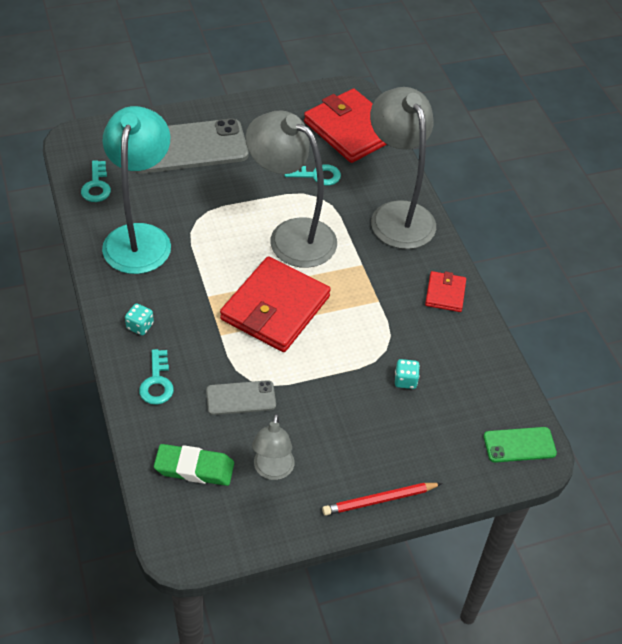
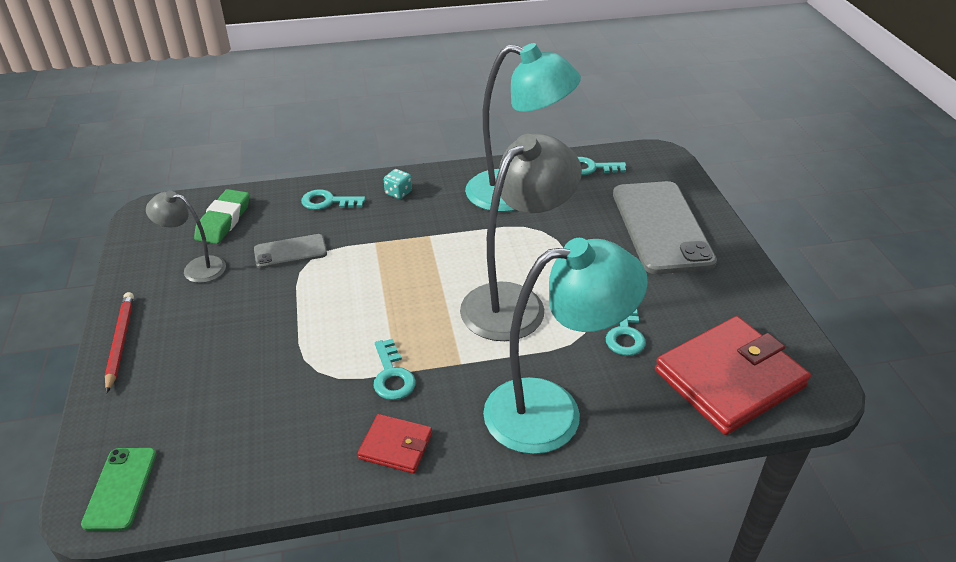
camera: 100 degrees right, 10 degrees down
grey phone [206,380,276,415] -> grey phone turned 75 degrees clockwise [254,234,327,269]
red wallet [220,256,331,352] -> none
grey lamp [370,87,436,249] -> turquoise lamp [483,238,648,454]
turquoise dice [395,359,420,389] -> none
none -> turquoise key [373,339,416,400]

